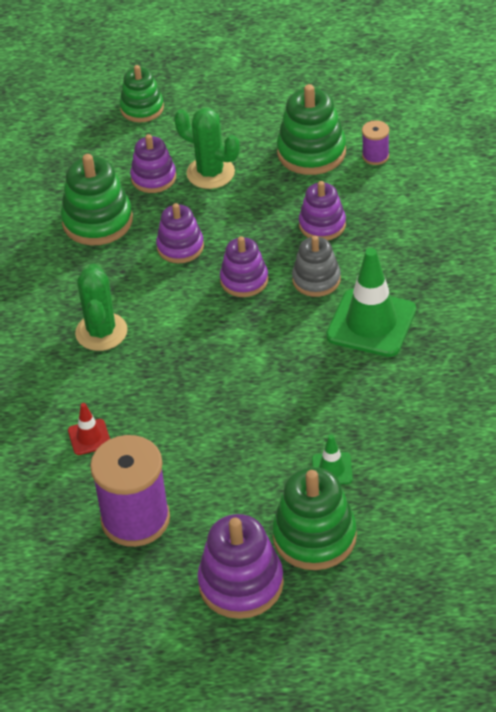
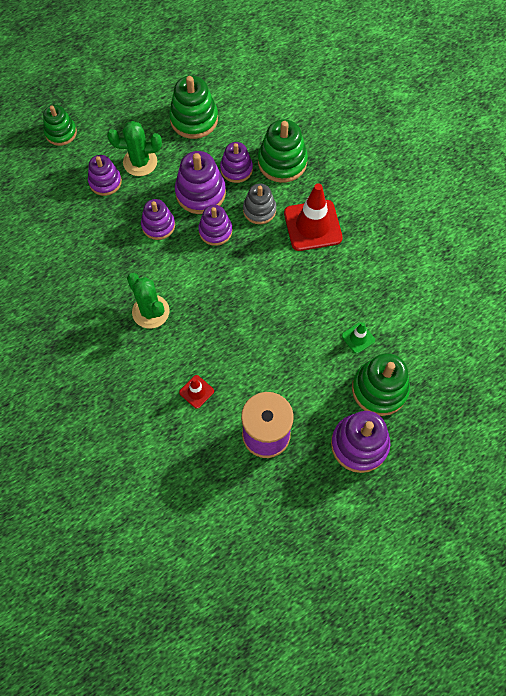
camera: 35 degrees left, 20 degrees up
green stacking toy [60,154,133,245] -> green stacking toy moved to [258,119,308,183]
green traffic cone [326,248,416,357] -> red traffic cone [284,183,343,251]
purple spool [362,120,389,165] -> none
none -> purple stacking toy [175,151,226,214]

